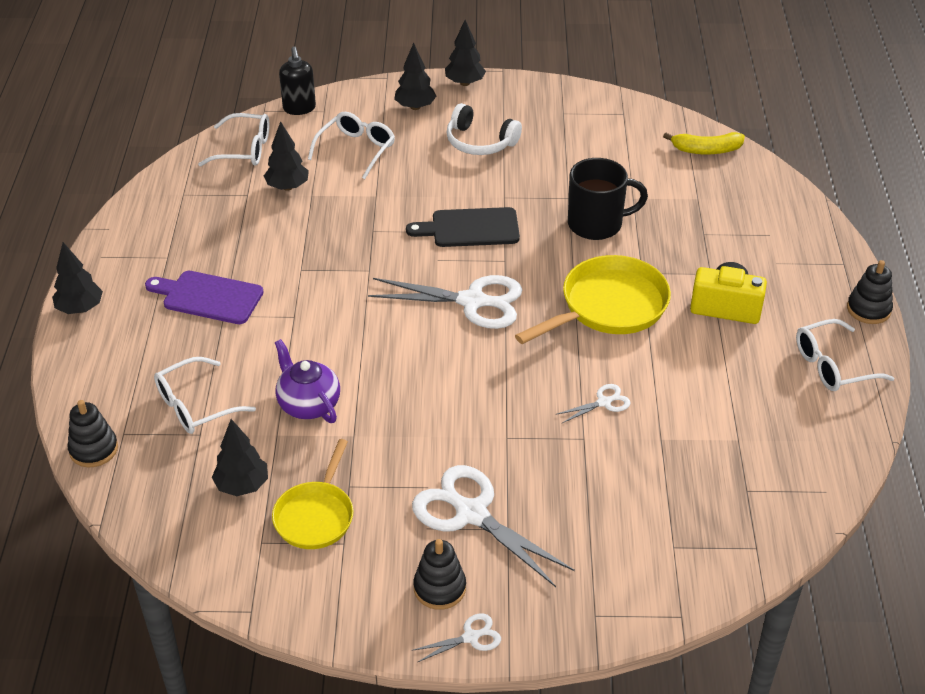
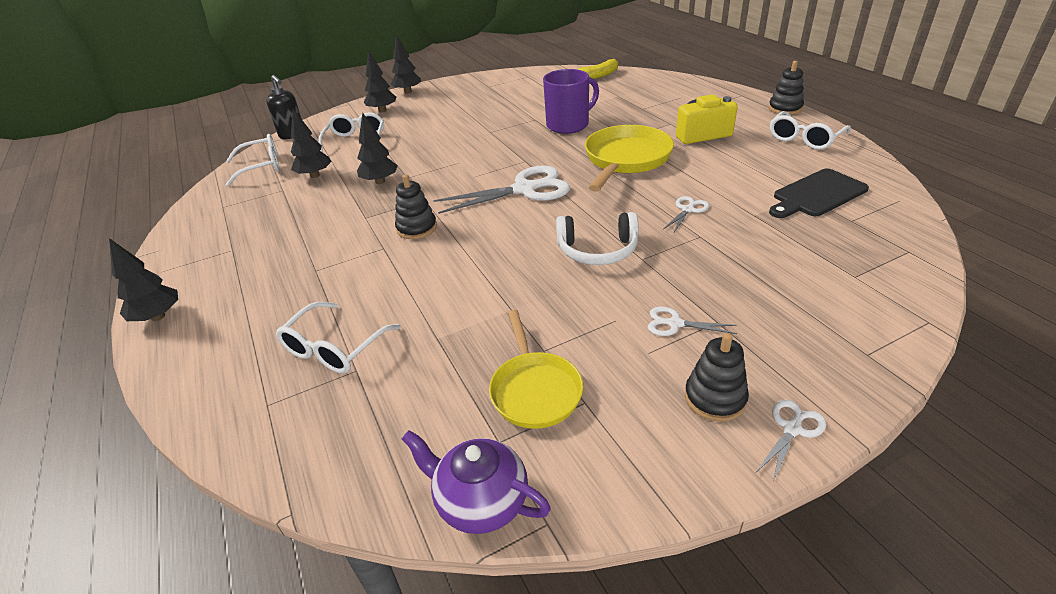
camera: 25 degrees left, 5 degrees down
black stacking toy [68,400,118,468] -> black stacking toy moved to [395,175,437,239]
purple cutting board [145,271,264,324] -> none
black tree [212,419,268,496] -> black tree moved to [357,112,398,184]
purple teapot [275,339,340,423] -> purple teapot moved to [402,430,551,534]
black cutting board [406,207,520,247] -> black cutting board moved to [769,168,869,218]
white scissors [412,465,575,587] -> white scissors [648,307,737,336], size x0.46
white headphones [446,103,522,155] -> white headphones moved to [556,212,639,265]
black mug [568,158,648,240] -> purple mug [543,69,599,134]

